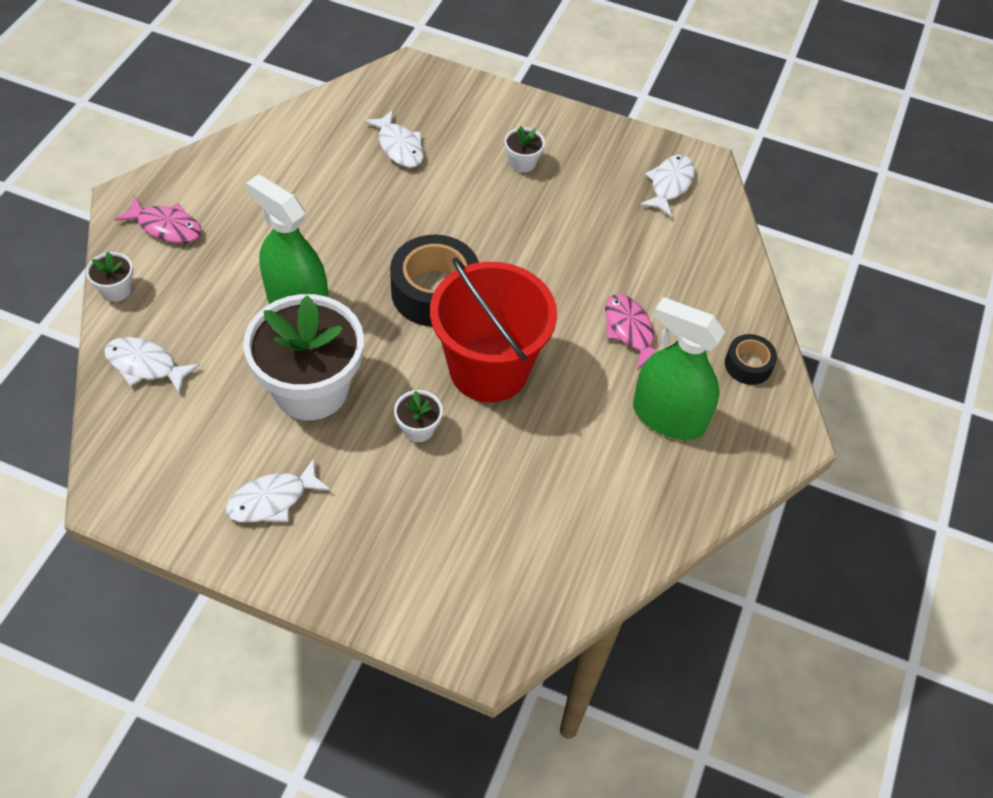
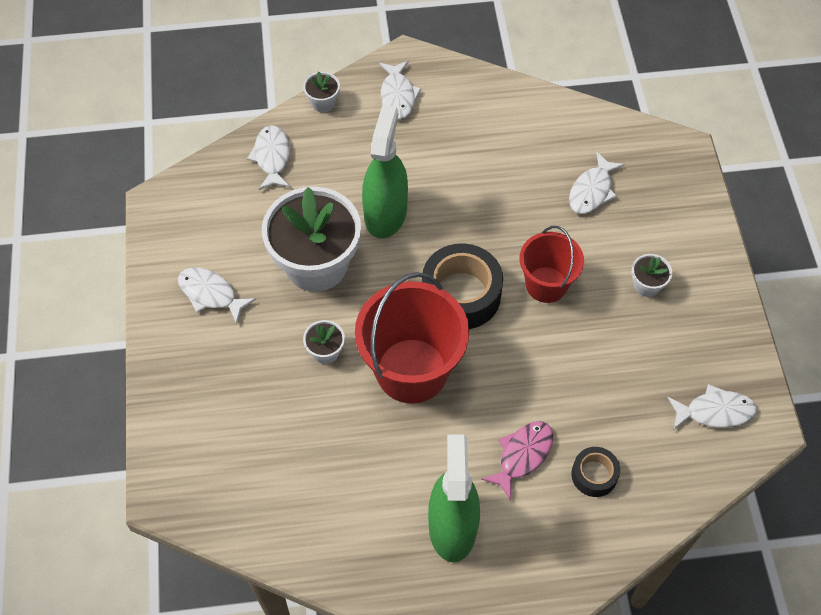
camera: 65 degrees right, 5 degrees up
pink fish [114,196,202,243] -> white fish [379,61,422,119]
black tape [725,334,777,385] -> black tape moved to [571,447,620,497]
none -> red bucket [520,226,584,303]

